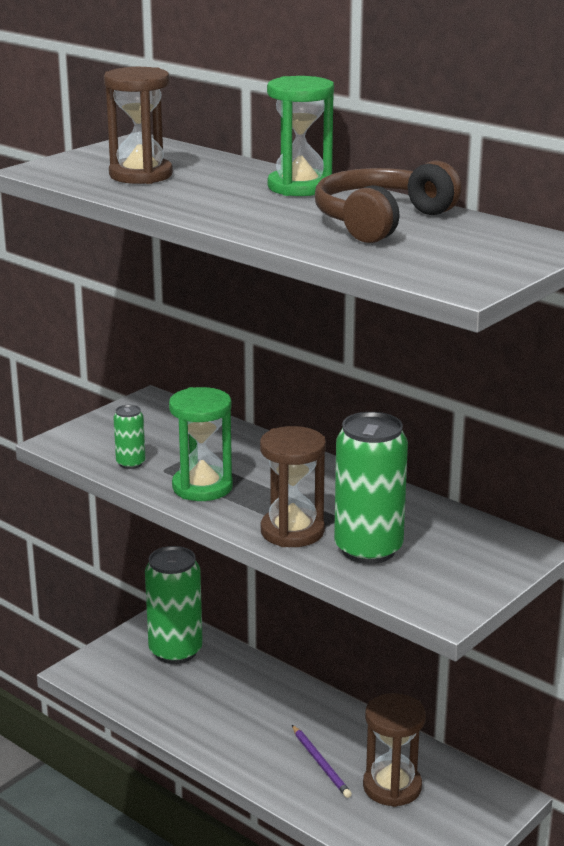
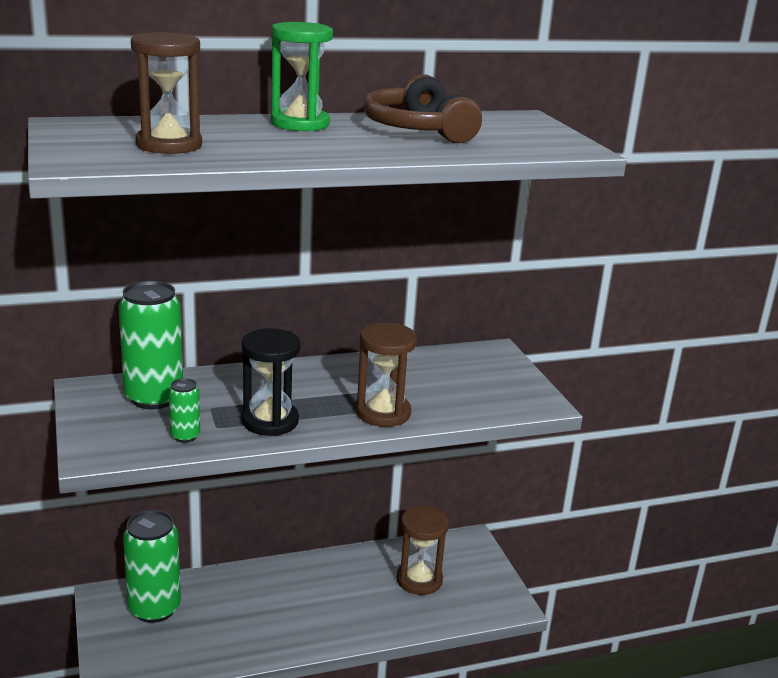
camera: 60 degrees left, 0 degrees up
green hourglass [169,387,233,501] -> black hourglass [241,328,301,436]
purple pencil [292,725,352,798] -> none
green can [334,412,408,564] -> green can moved to [118,281,183,409]

